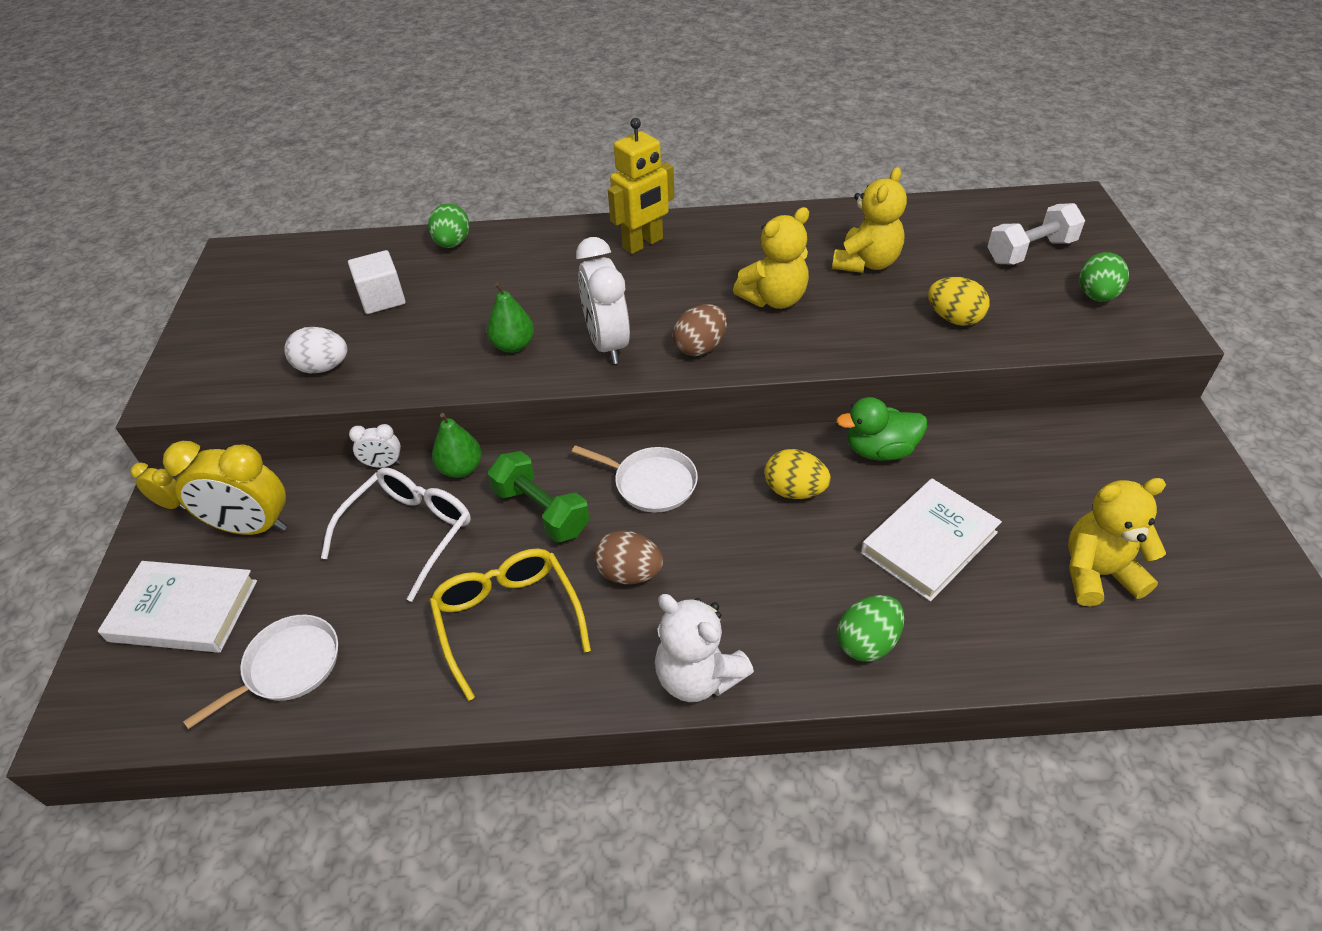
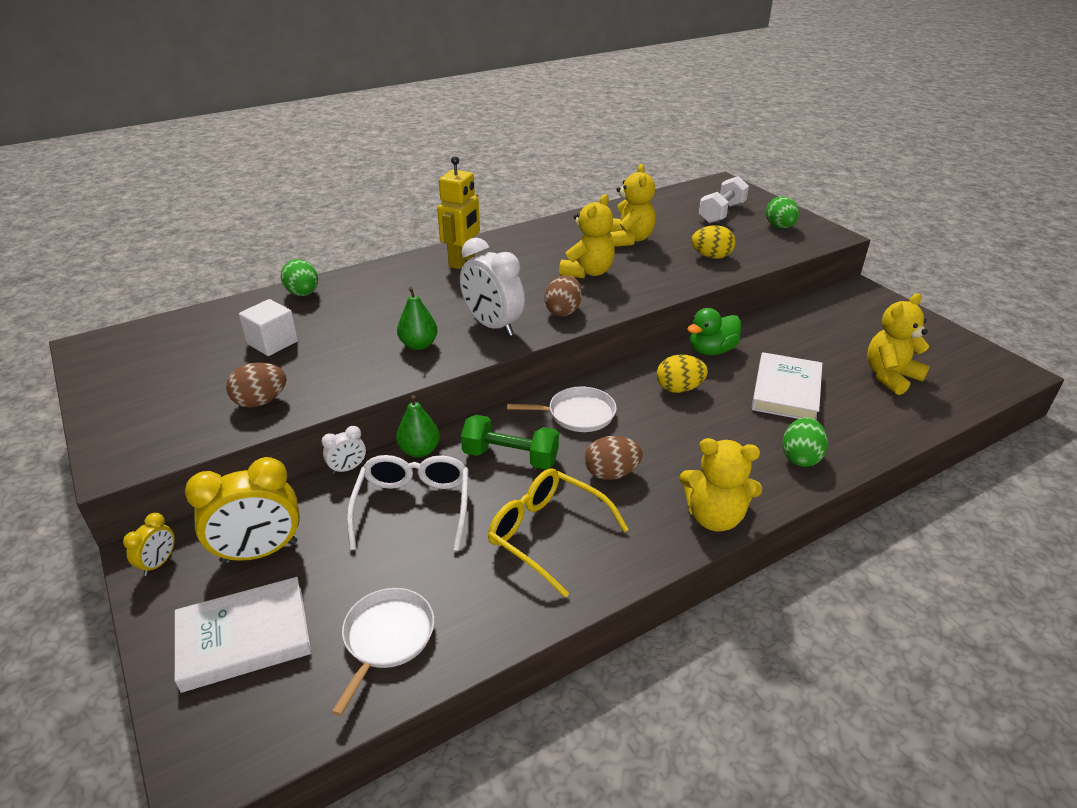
camera: 30 degrees left, 10 degrees down
yellow clock [130,463,185,510] -> yellow clock turned 120 degrees clockwise [123,513,175,576]
white egg [284,327,348,373] -> brown egg [226,363,287,408]
white teddy bear [655,594,754,702] -> yellow teddy bear [679,438,762,532]

